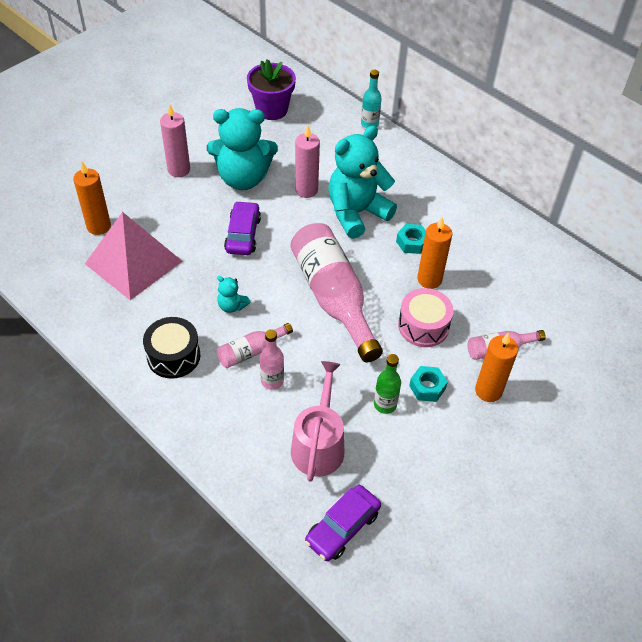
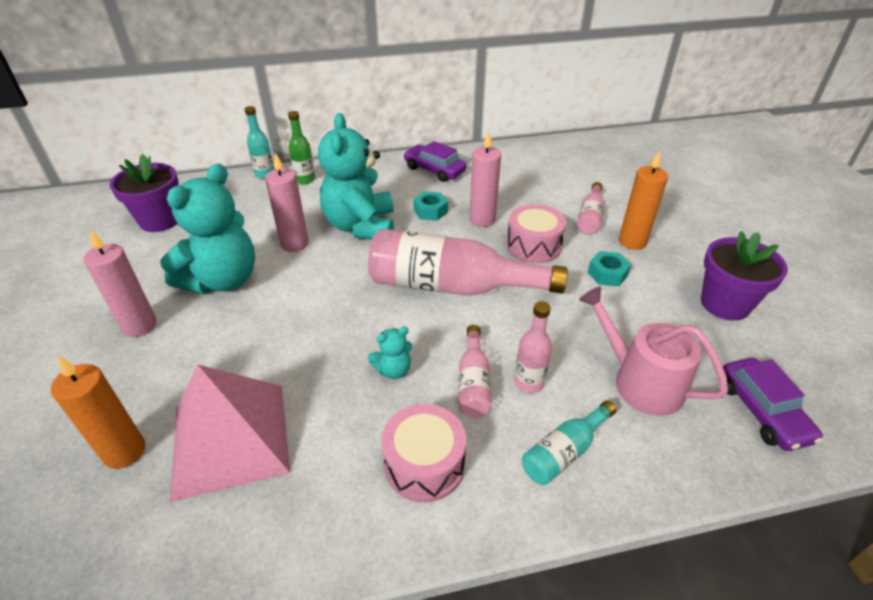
camera: 55 degrees left, 10 degrees down
black drum [143,317,200,379] -> pink drum [381,404,466,502]
purple car [224,201,261,255] -> purple car moved to [403,141,466,182]
green bottle [374,354,401,414] -> green bottle moved to [288,111,315,184]
orange candle [417,217,452,289] -> pink candle [469,131,501,227]
none -> turquoise bottle [522,400,616,485]
none -> purple flower pot [701,231,788,321]

